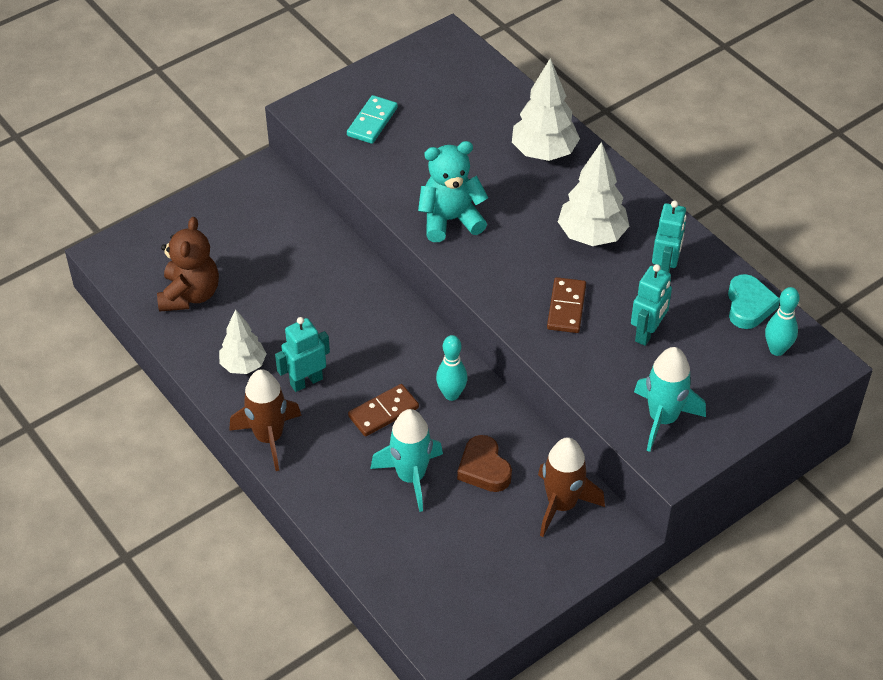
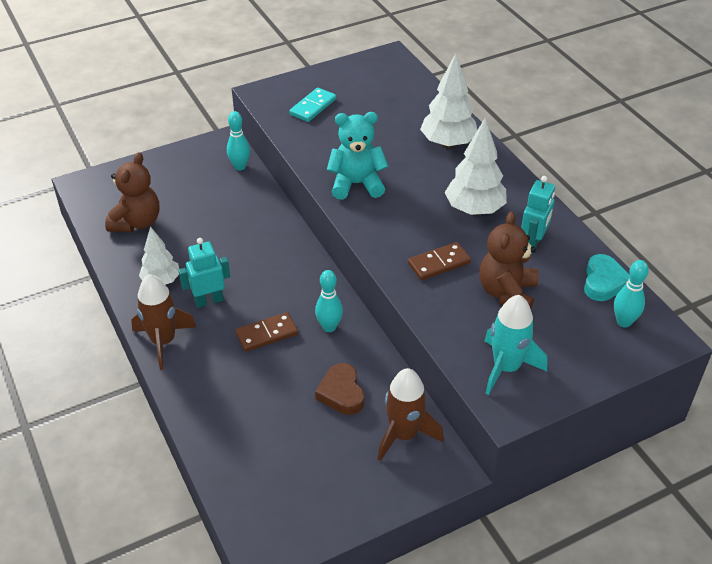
camera: 10 degrees right, 5 degrees down
turquoise rocket [370,409,443,512] -> none
brown domino [547,277,586,333] -> brown domino turned 45 degrees clockwise [408,242,471,280]
turquoise robot [631,264,672,346] -> brown teddy bear [479,211,538,309]
none -> turquoise bowling pin [227,111,250,170]

